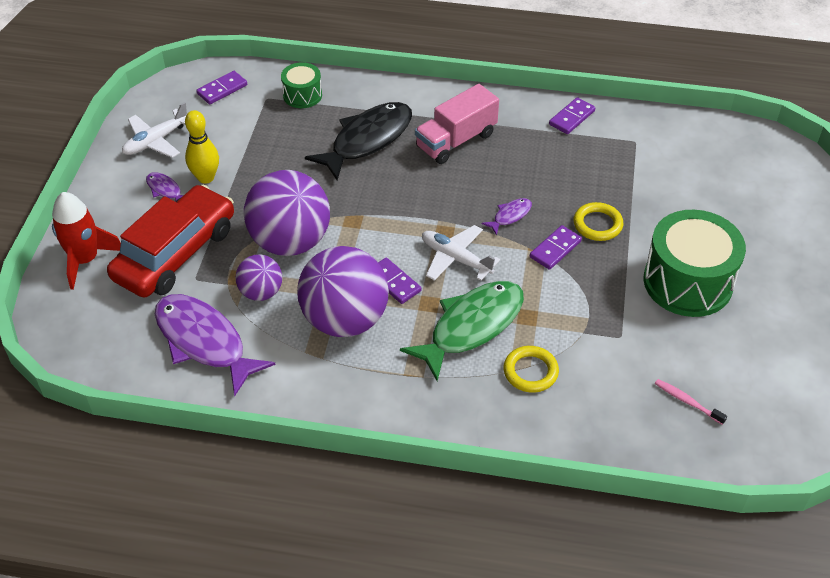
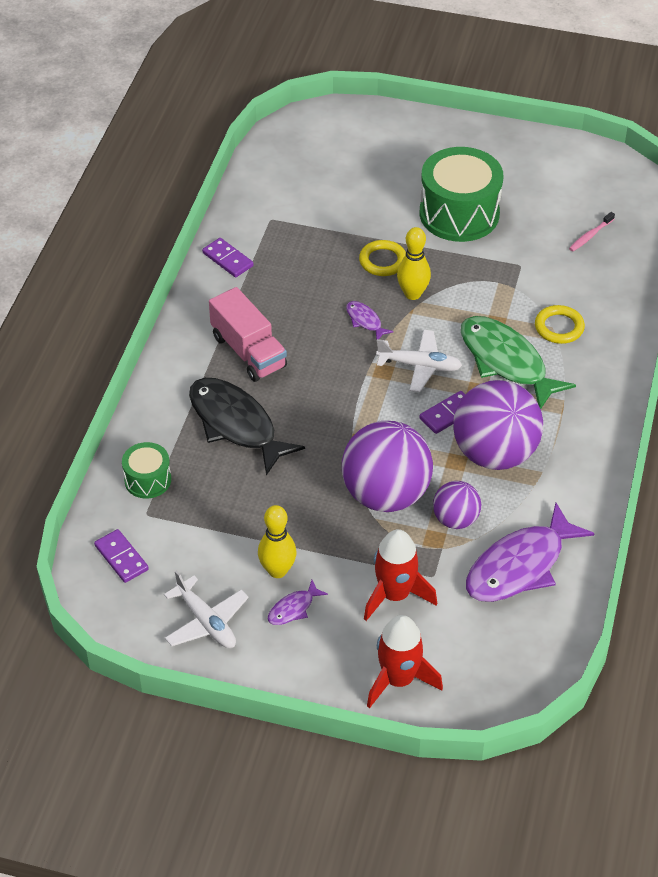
camera: 85 degrees left, 0 degrees up
red car [107,185,234,298] -> red rocket [364,529,437,621]
white plane [422,225,500,281] -> white plane turned 120 degrees counterclockwise [376,330,462,392]
purple domino [530,225,582,270] -> yellow bowling pin [397,227,431,300]

